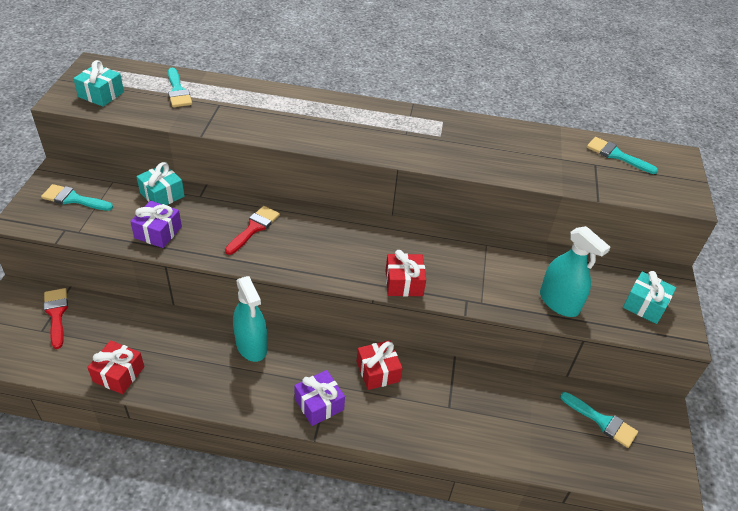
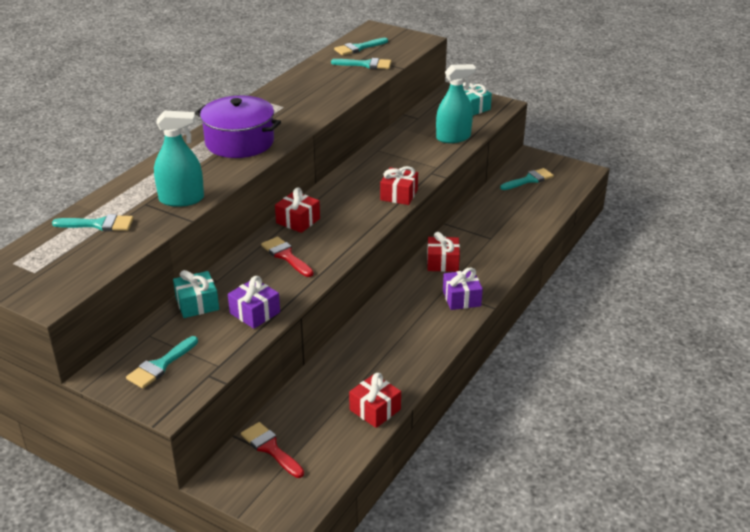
camera: 65 degrees left, 10 degrees down
red brush [44,288,68,349] -> red brush turned 45 degrees clockwise [241,422,304,478]
turquoise gift [73,60,124,107] -> none
turquoise spray bottle [233,276,267,362] -> turquoise spray bottle moved to [154,111,204,207]
none -> purple pot [195,96,281,158]
none -> red gift [275,187,320,233]
none -> turquoise brush [331,58,391,69]

